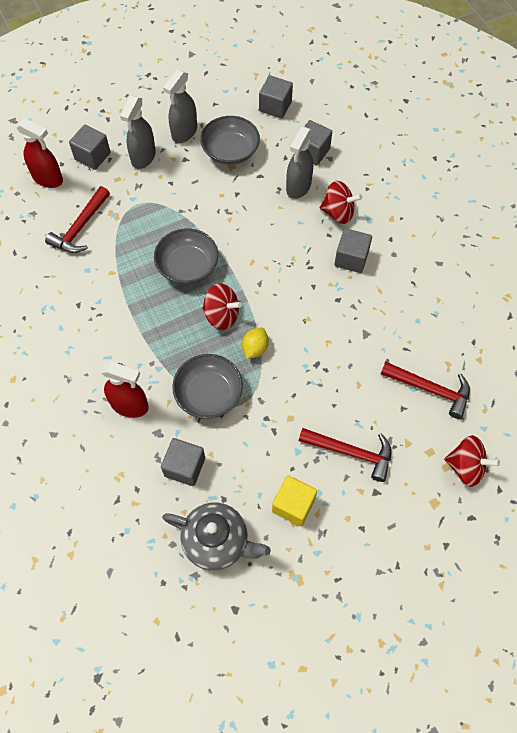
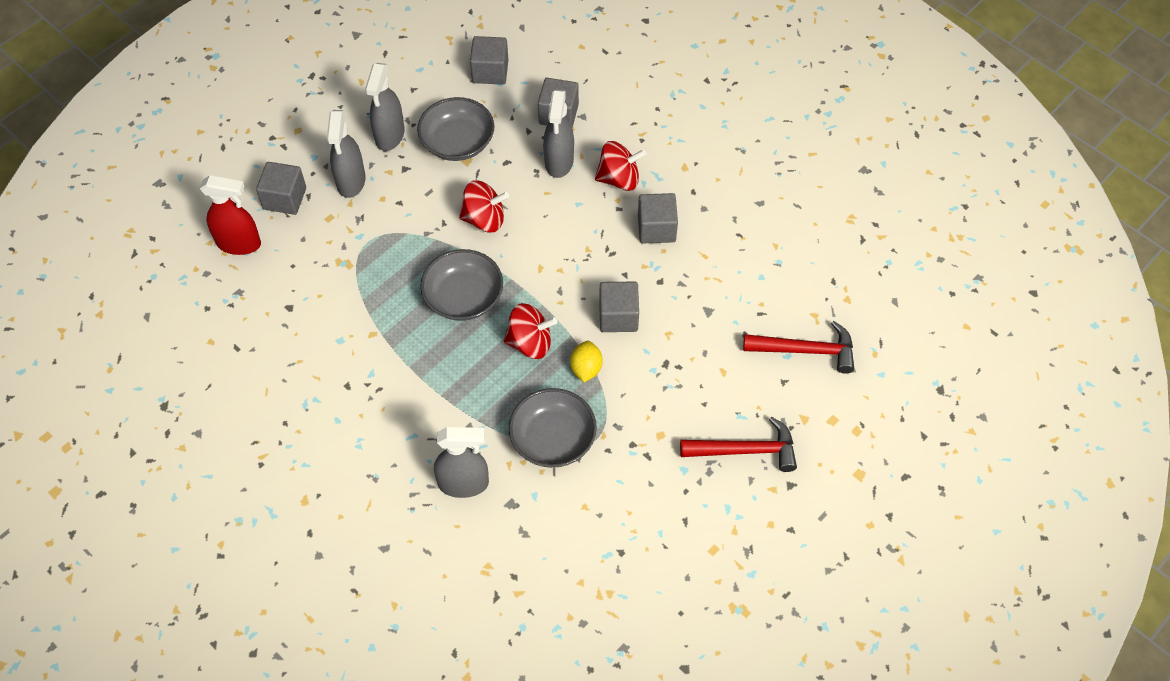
camera: 20 degrees left, 5 degrees down
red hammer [45,186,110,253] -> none
red spray bottle [100,361,149,418] -> grey spray bottle [434,427,489,498]
grey cube [161,438,205,486] -> grey cube moved to [599,282,639,332]
grey teapot [162,502,271,571] -> none
yellow cube [272,475,317,526] -> none
red spinning top [444,435,500,487] -> red spinning top moved to [459,180,509,233]

